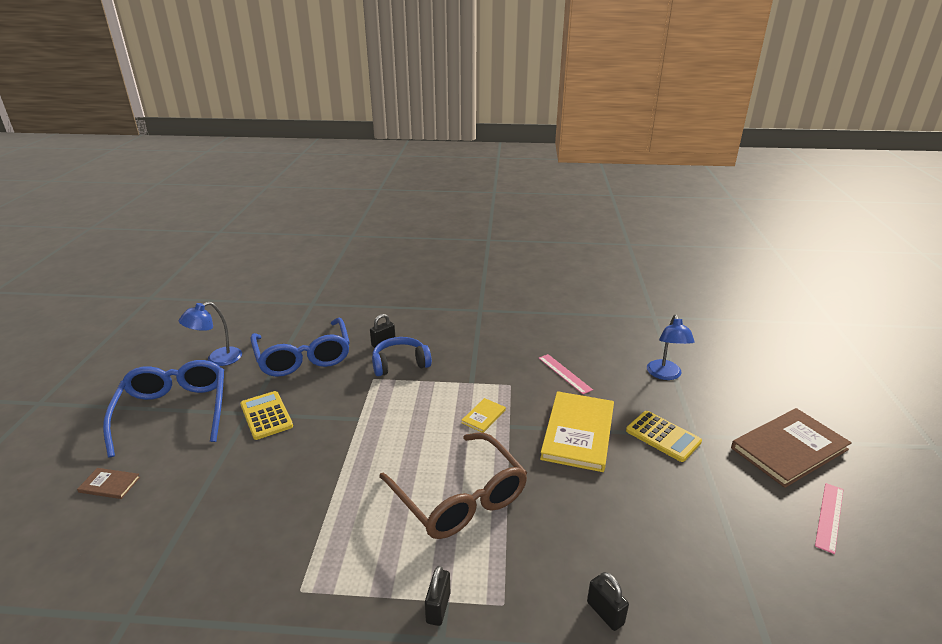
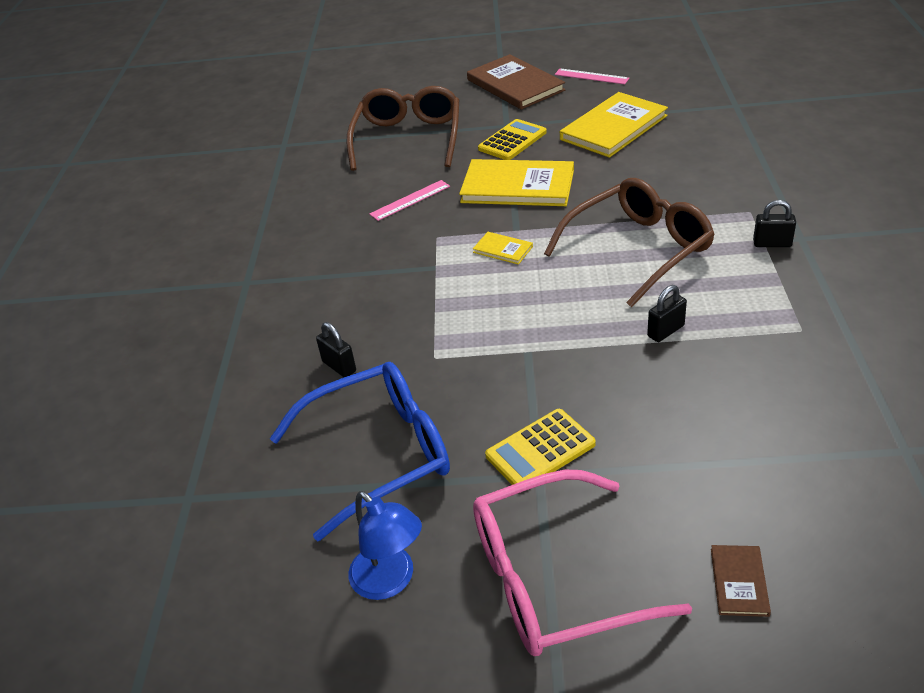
camera: 90 degrees left, 10 degrees up
blue glasses [103,360,224,458] -> pink glasses [473,470,692,656]
blue headphones [372,337,432,376] -> none
black padlock [587,572,629,631] -> black padlock moved to [647,285,687,342]
blue lamp [647,315,695,380] -> brown glasses [347,86,459,171]
none -> yellow book [560,92,668,158]

